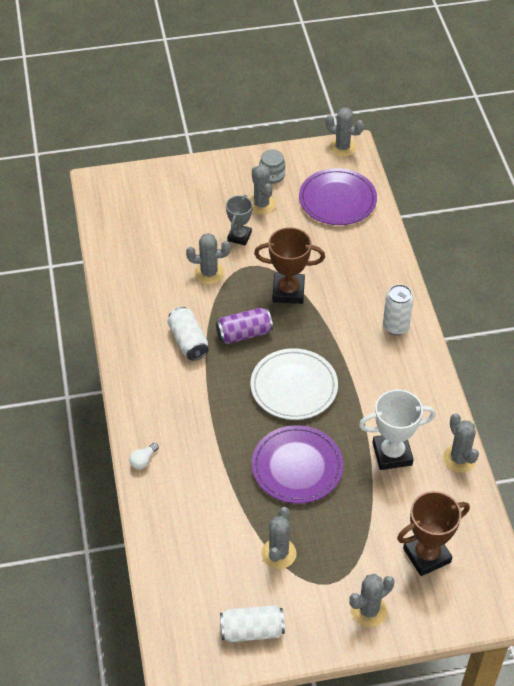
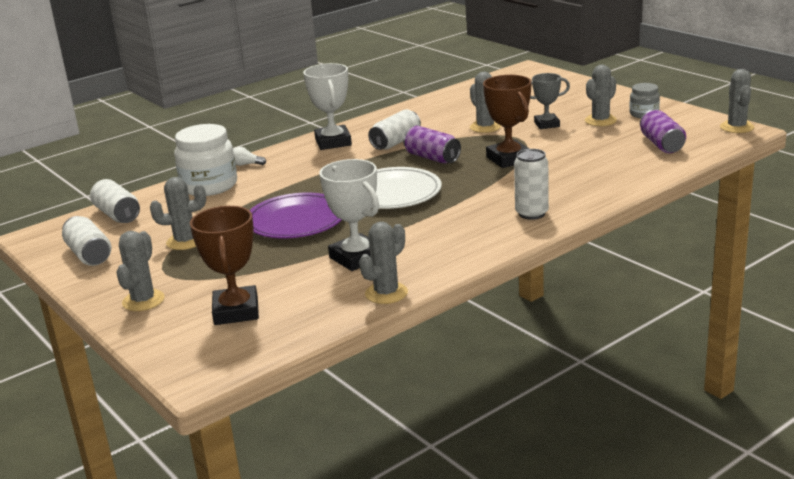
camera: 65 degrees right, 25 degrees down
purple plate [299,168,377,225] -> purple can [640,110,686,153]
grey cactus [349,574,394,627] -> grey cactus turned 75 degrees clockwise [116,231,165,311]
brown trophy [397,491,470,576] -> brown trophy turned 45 degrees clockwise [190,206,259,325]
none -> white can [90,179,140,223]
none -> white jar [174,124,237,196]
none -> white trophy [303,63,352,150]

